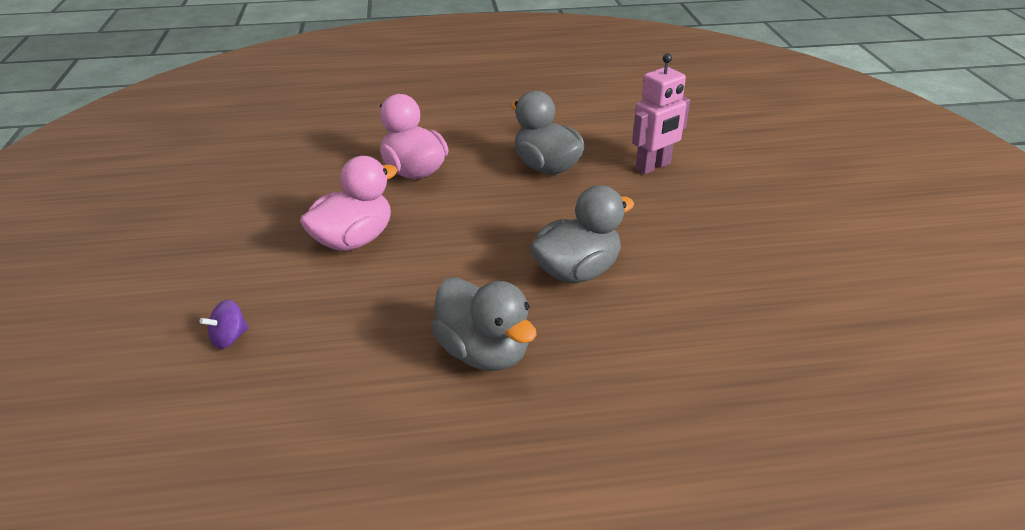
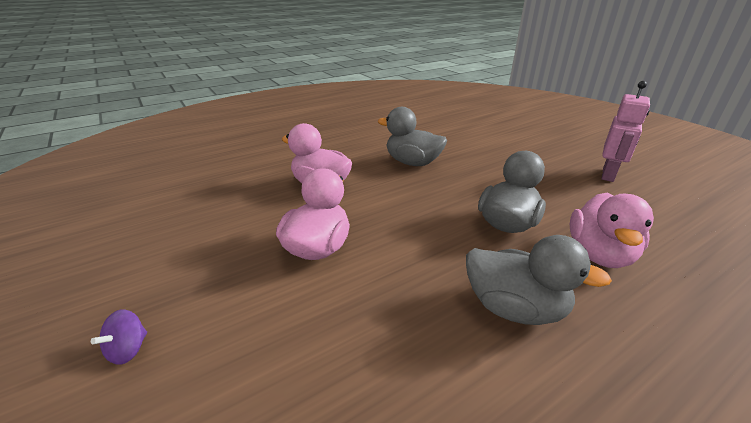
camera: 25 degrees left, 5 degrees down
purple spinning top [199,300,249,349] -> purple spinning top moved to [91,309,147,365]
pink robot [632,53,690,174] -> pink robot moved to [601,81,650,182]
none -> pink duck [570,193,654,268]

